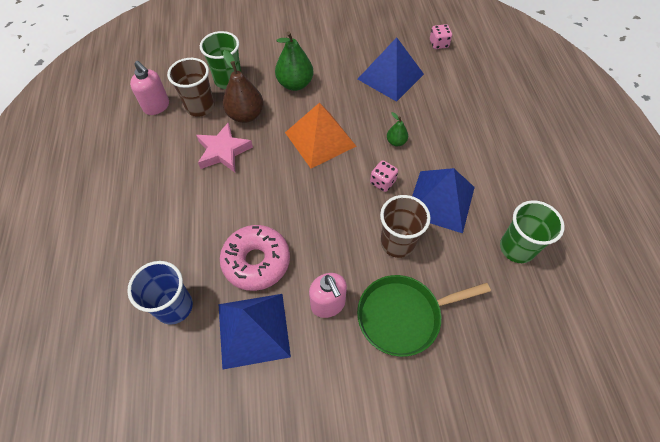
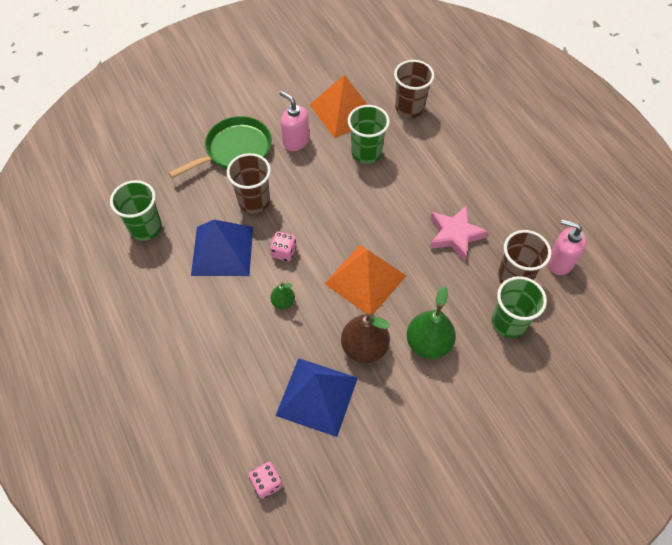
camera: 160 degrees right, 0 degrees up
blue cup [127,261,193,325] -> brown cup [394,60,434,118]
blue pyramid [219,294,291,370] -> orange pyramid [310,75,368,138]
pink donut [220,225,290,291] -> green cup [348,105,390,164]
brown pear [223,50,263,123] -> brown pear moved to [341,313,390,363]

